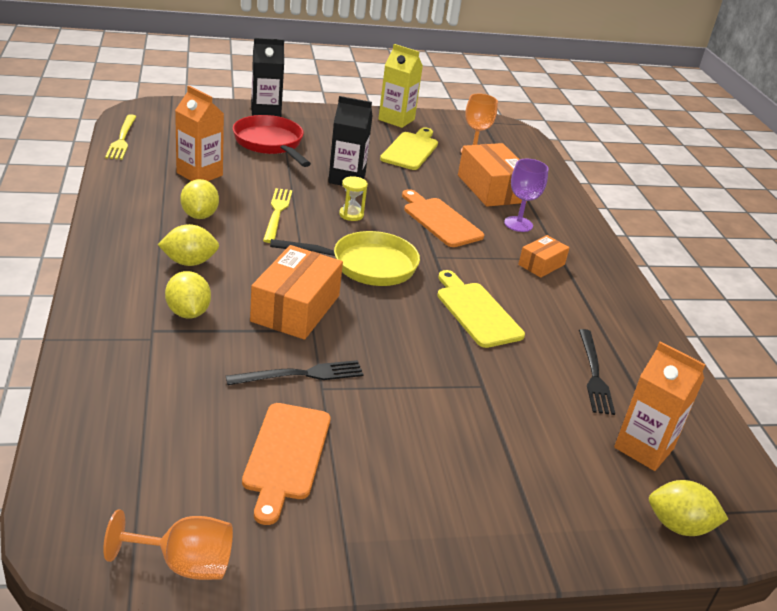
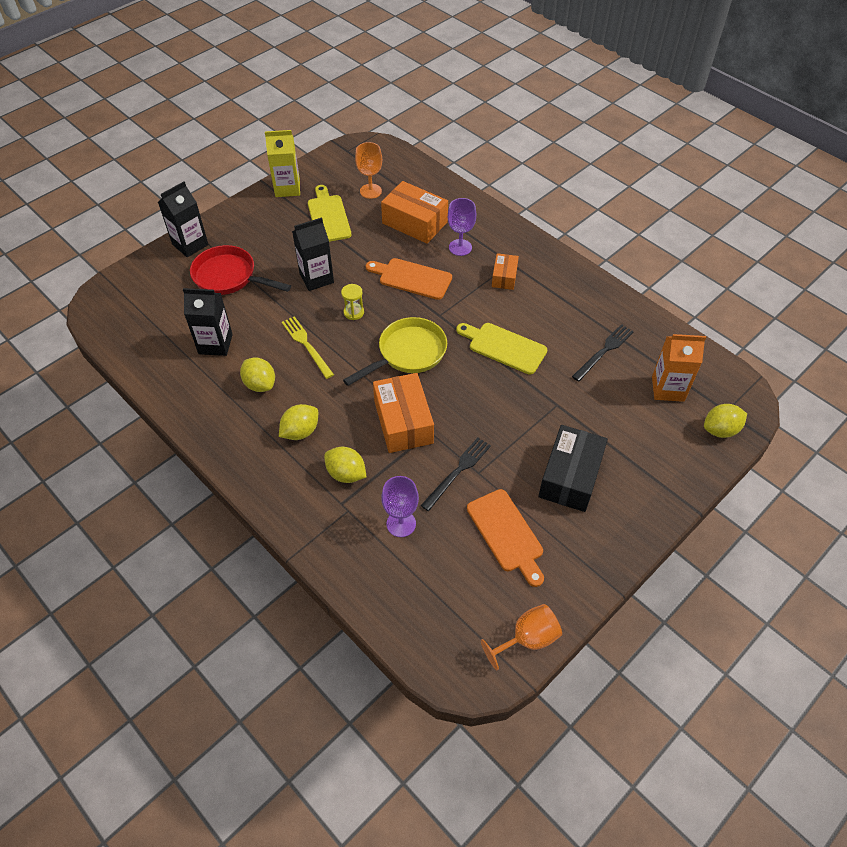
camera: 30 degrees left, 20 degrees up
yellow fork [105,114,137,160] -> none
orange carton [175,85,224,181] -> black carton [183,288,233,356]
black fork [579,329,615,415] -> black fork turned 105 degrees counterclockwise [572,324,634,382]
none -> purple goblet [381,476,419,537]
none -> black box [538,425,608,512]

